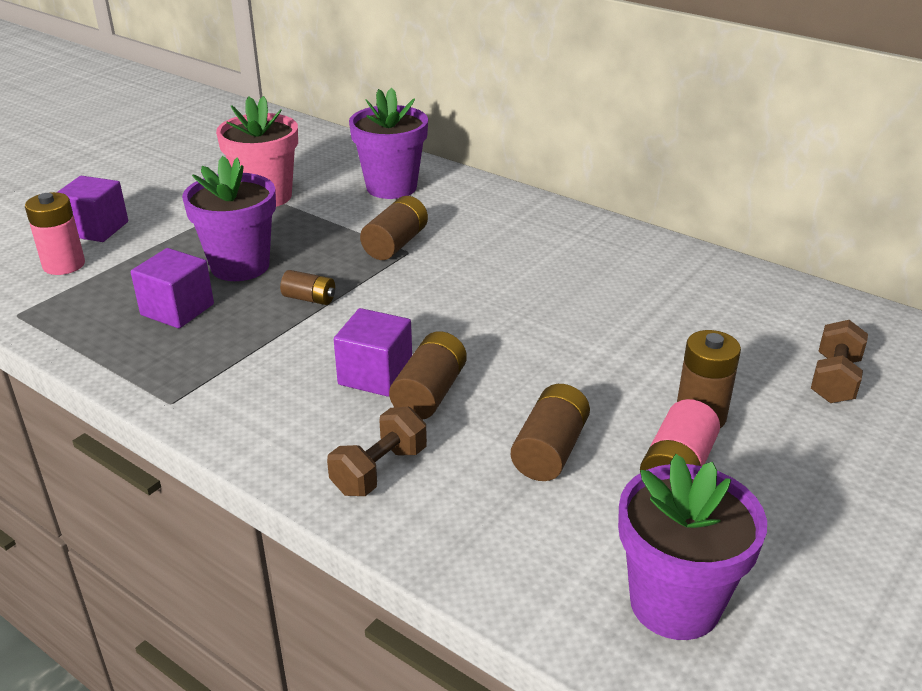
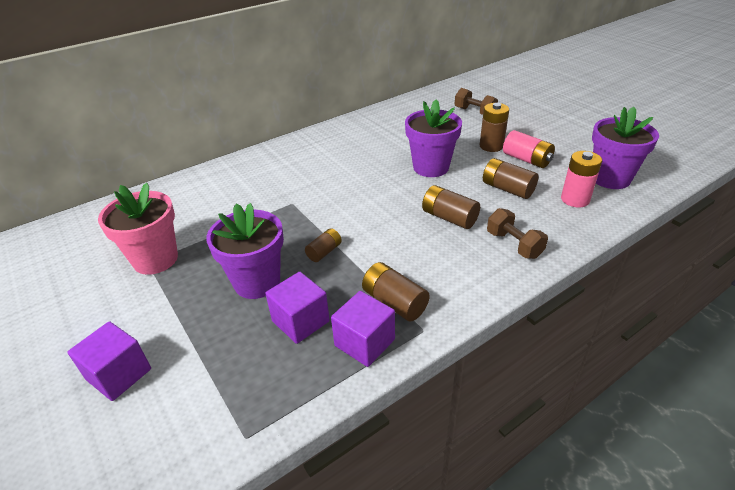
camera: 70 degrees left, 5 degrees up
pink battery [25,192,85,275] -> pink battery moved to [561,151,602,207]
purple cube [334,308,412,397] -> purple cube moved to [331,291,395,367]
purple flower pot [349,88,428,199] -> purple flower pot moved to [405,99,462,177]
brown battery [360,196,428,260] -> brown battery moved to [362,262,430,321]

